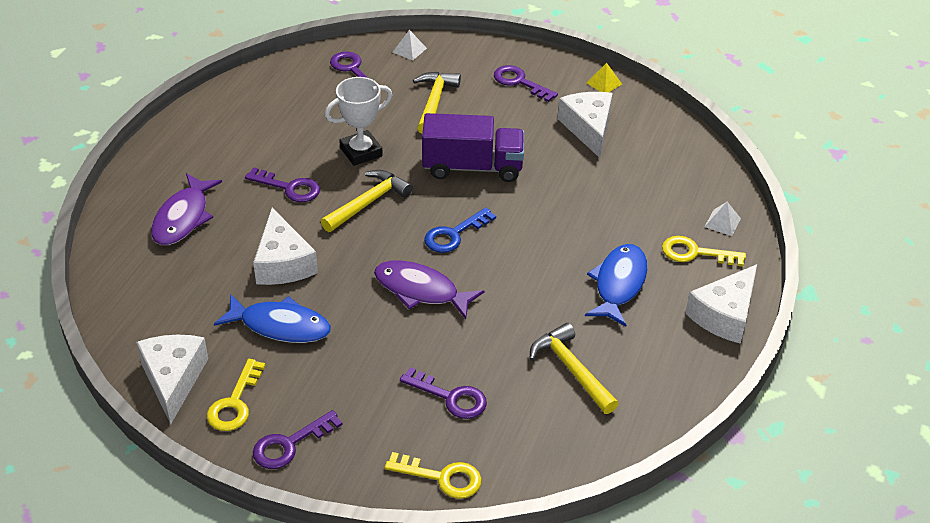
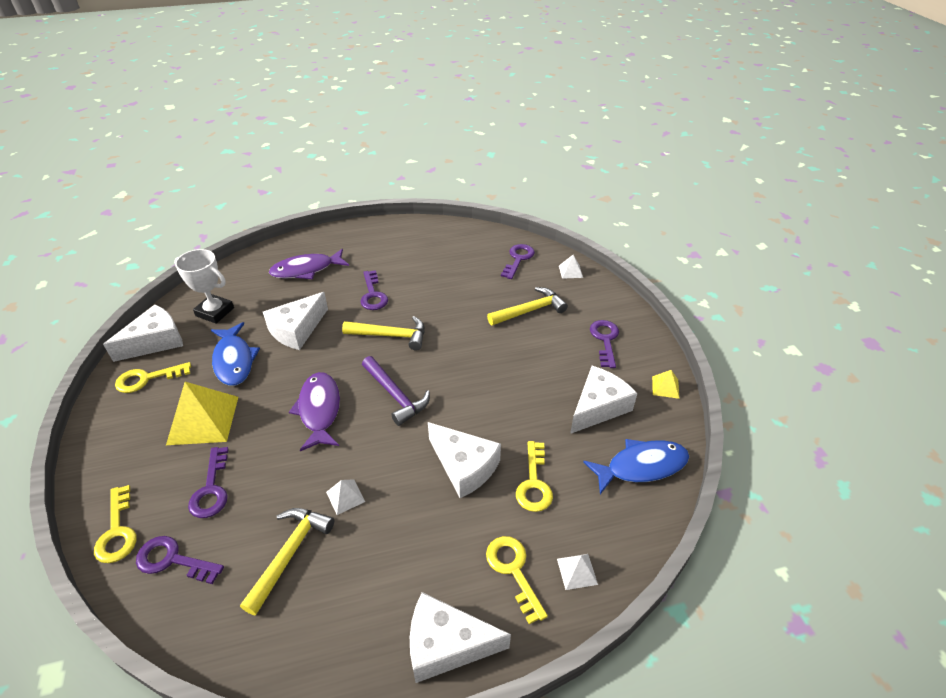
camera: 55 degrees right, 0 degrees up
purple key [253,410,343,469] -> purple key moved to [136,536,224,584]
white trophy [325,77,392,166] -> white trophy moved to [174,249,234,324]
purple truck [422,113,524,182] -> none
blue key [424,207,496,253] -> purple hammer [362,356,430,426]
blue fish [585,244,647,327] -> blue fish moved to [583,439,689,494]
none -> yellow pyramid [166,382,238,445]
none -> white pyramid [326,479,365,515]
none -> white cheese [428,422,501,498]
none -> yellow key [516,441,553,512]

